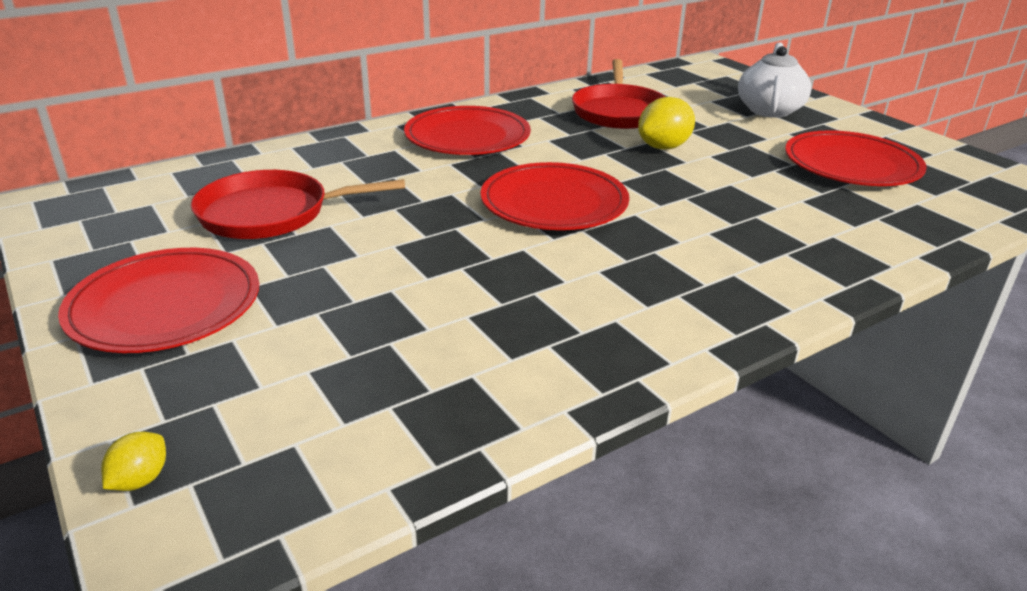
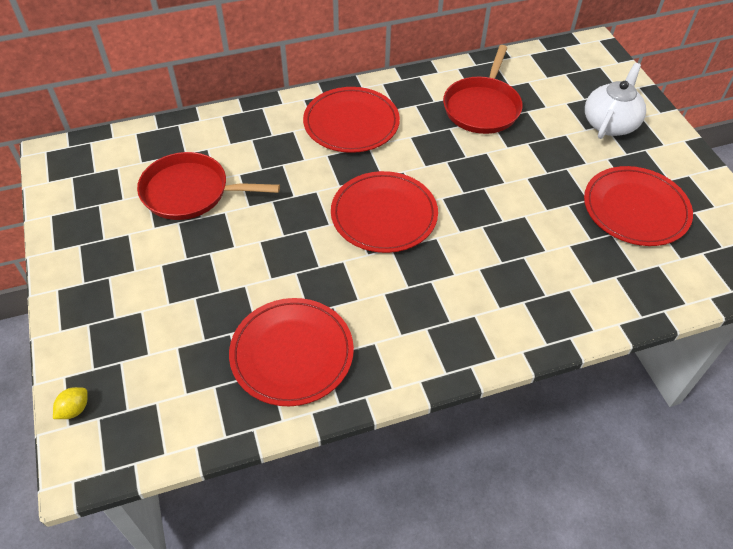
camera: 15 degrees right, 20 degrees up
red plate [58,248,259,353] -> red plate moved to [229,298,354,406]
yellow lemon [638,97,695,150] -> none

